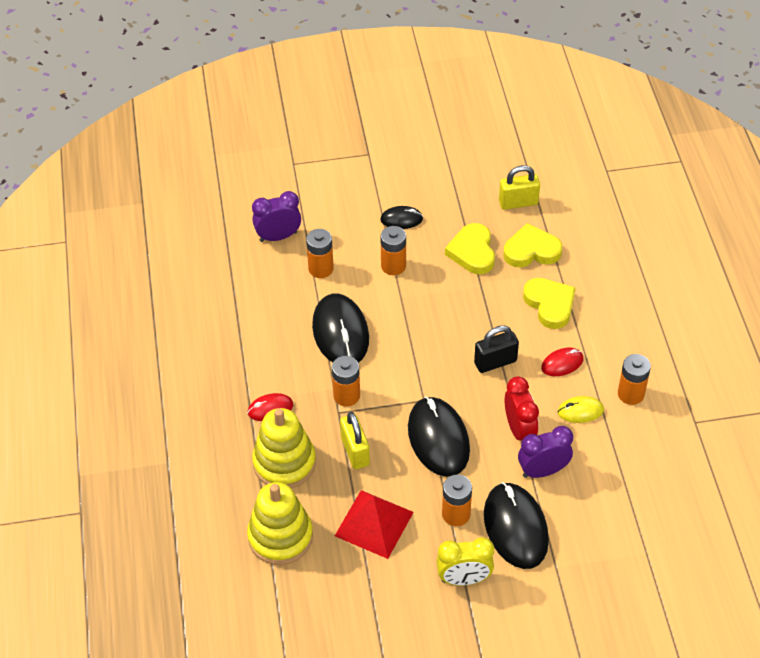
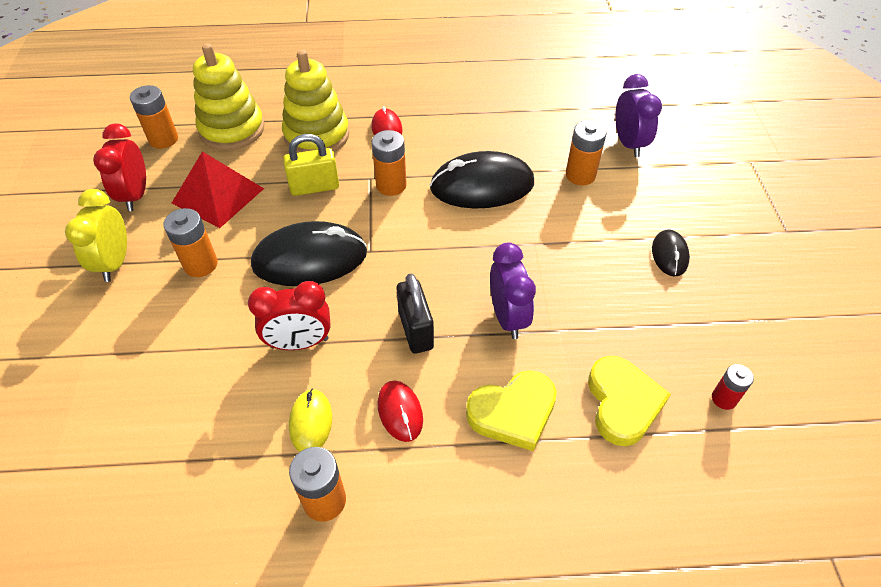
camera: 95 degrees right, 0 degrees up
orange battery [380,226,406,275] -> orange battery moved to [130,85,178,149]
yellow heart [445,223,495,274] -> none
black mouse [484,482,549,569] -> none
yellow padlock [499,165,540,210] -> red battery [712,364,754,410]
purple clock [518,426,573,478] -> purple clock moved to [490,243,536,339]
none -> red clock [93,123,146,211]

